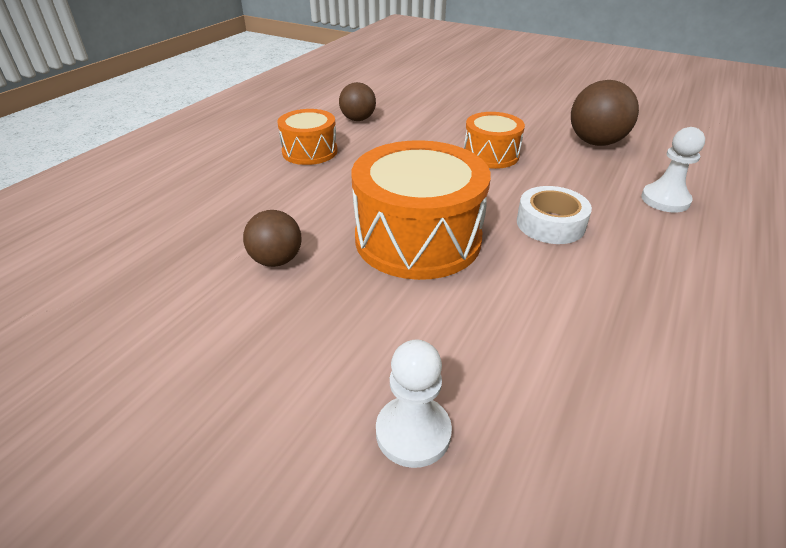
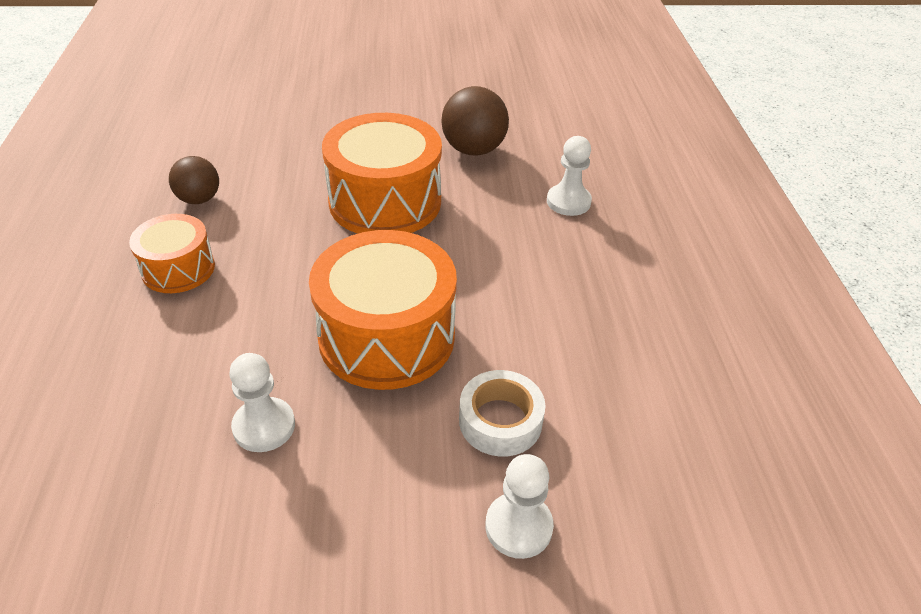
camera: 35 degrees left, 5 degrees up
brown ball [243,210,301,267] -> white pawn [229,353,295,452]
orange drum [464,112,525,169] -> orange drum [322,113,442,234], size x1.78
white tape [517,186,592,244] -> white tape moved to [459,370,546,457]

